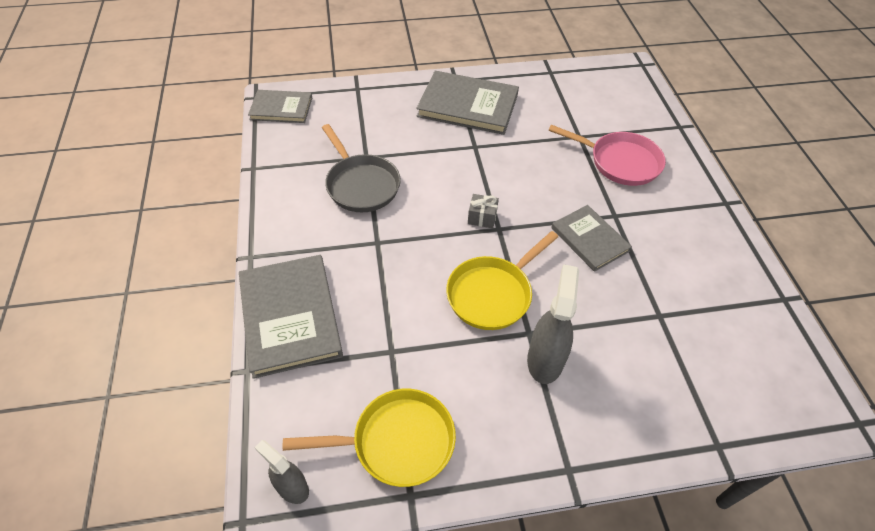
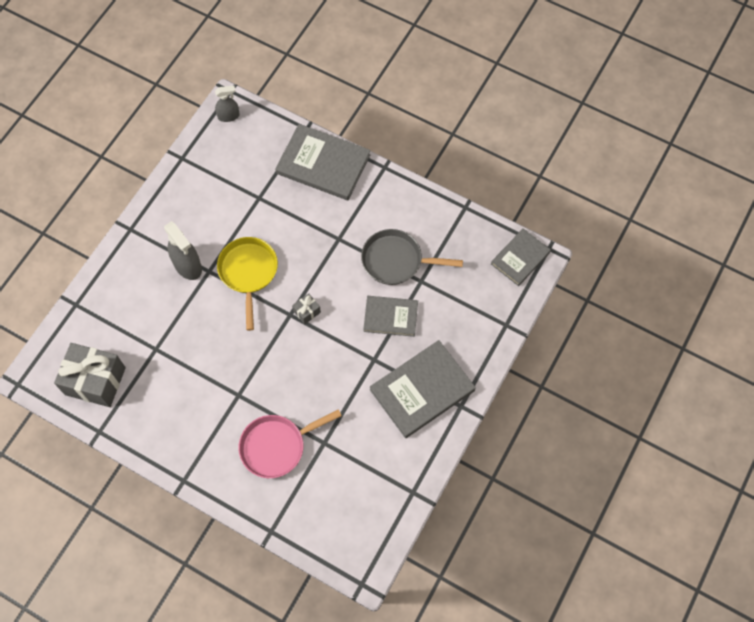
camera: 130 degrees right, 15 degrees up
yellow pan [283,389,456,487] -> none
grey book [551,205,632,272] -> grey book moved to [363,296,418,337]
none -> grey gift [54,343,126,407]

